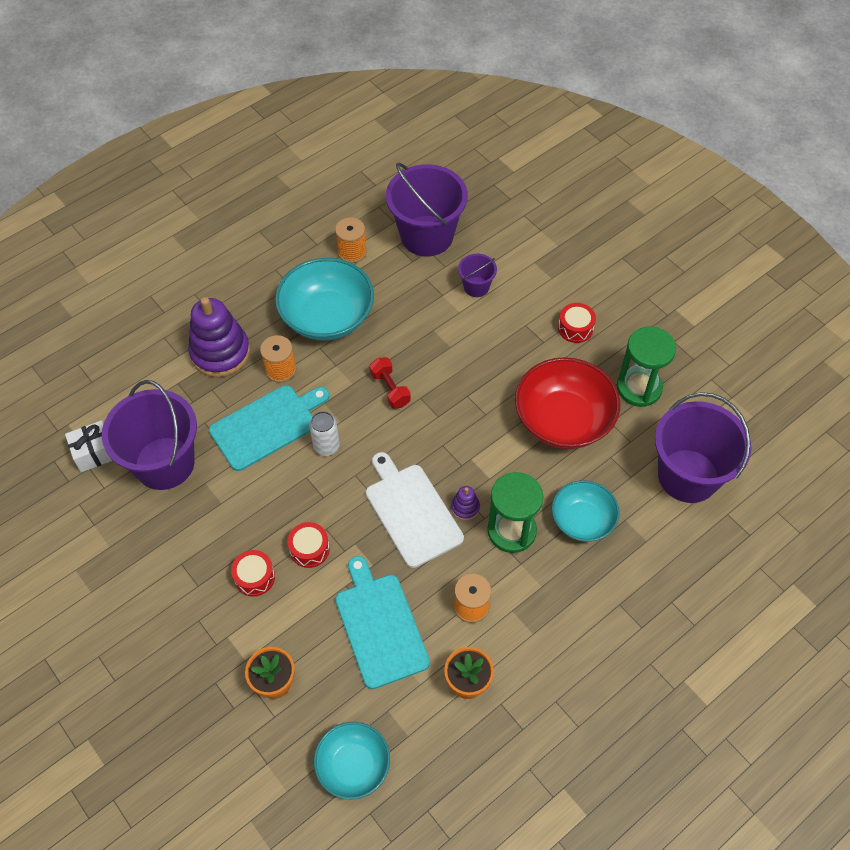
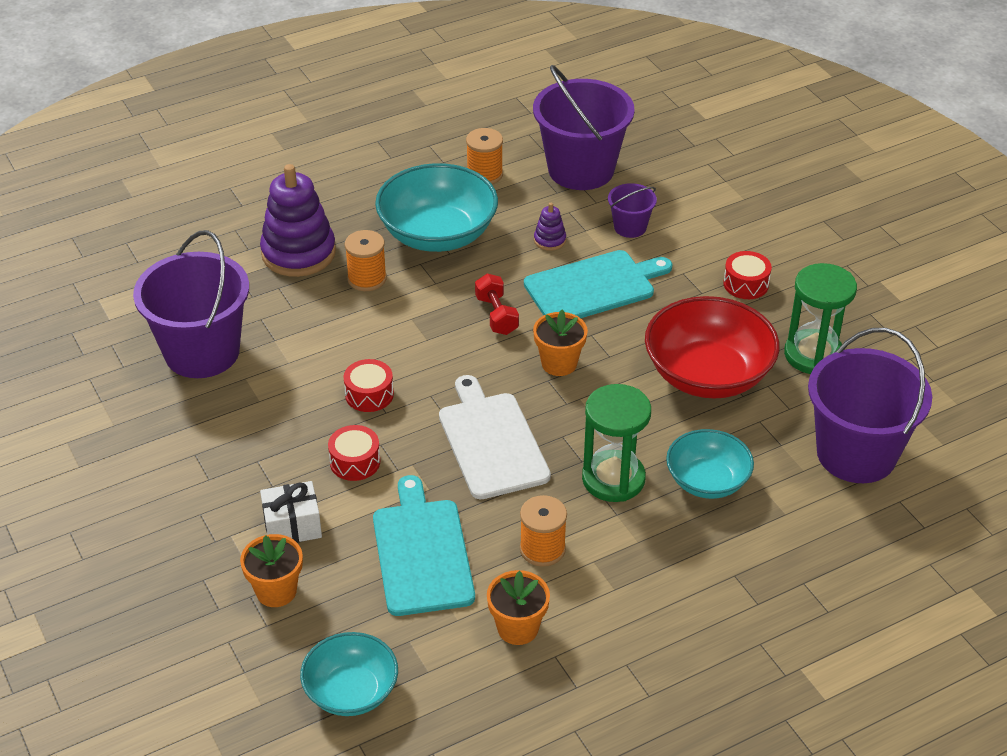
camera: 10 degrees right, 15 degrees down
white gift [65,420,113,472] -> white gift moved to [260,481,322,543]
turquoise cutting board [209,385,329,471] -> turquoise cutting board moved to [524,250,672,318]
red drum [231,550,275,597] -> red drum moved to [344,359,394,412]
white can [309,411,340,456] -> none
purple stacking toy [451,486,480,520] -> purple stacking toy moved to [534,203,566,251]
none -> orange flower pot [533,310,588,376]

